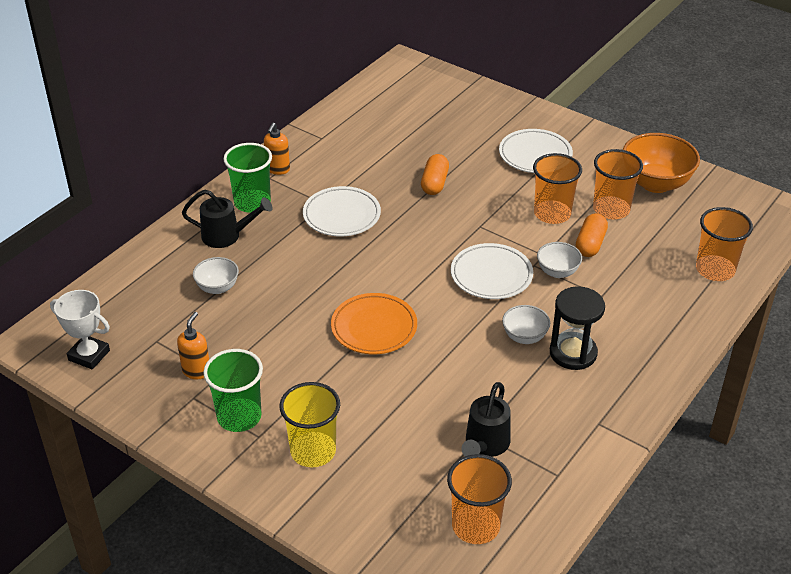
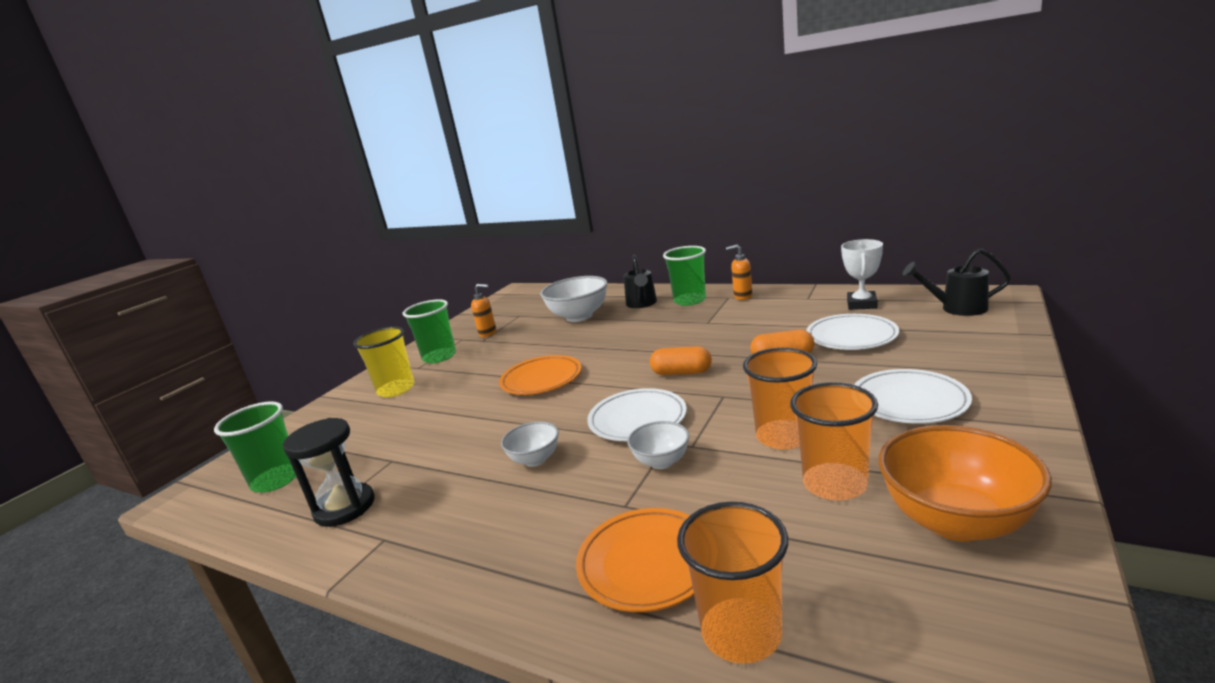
camera: 85 degrees right, 20 degrees down
white trophy [50,290,110,369] -> white trophy moved to [841,239,883,310]
white bowl [193,257,239,294] -> white bowl [540,276,608,322], size x1.84
white plate [303,186,381,236] -> white plate moved to [806,314,899,350]
orange cup [447,454,512,544] -> green cup [214,401,296,493]
black watering can [462,382,511,457] -> black watering can moved to [903,249,1011,316]
black hourglass [550,286,605,370] -> black hourglass moved to [283,418,374,527]
orange capsule [576,213,608,257] -> orange capsule moved to [650,346,712,375]
none -> orange plate [576,508,694,612]

